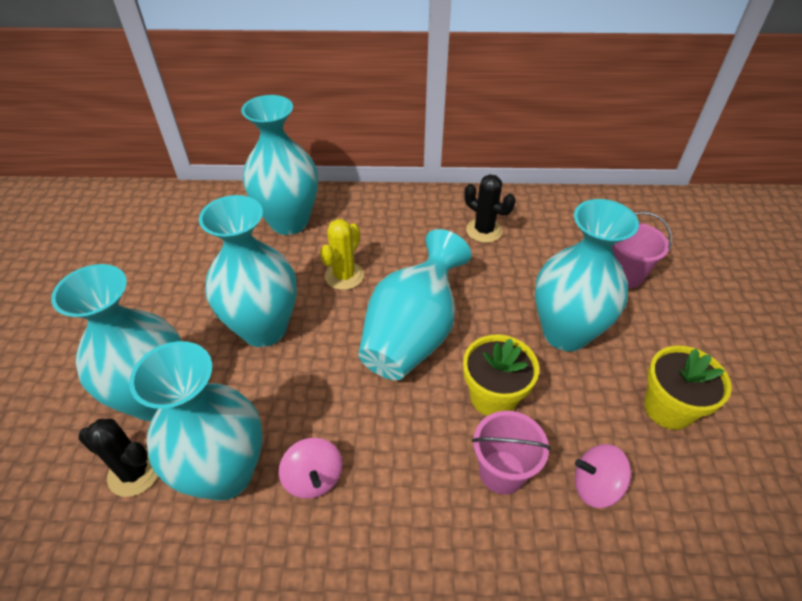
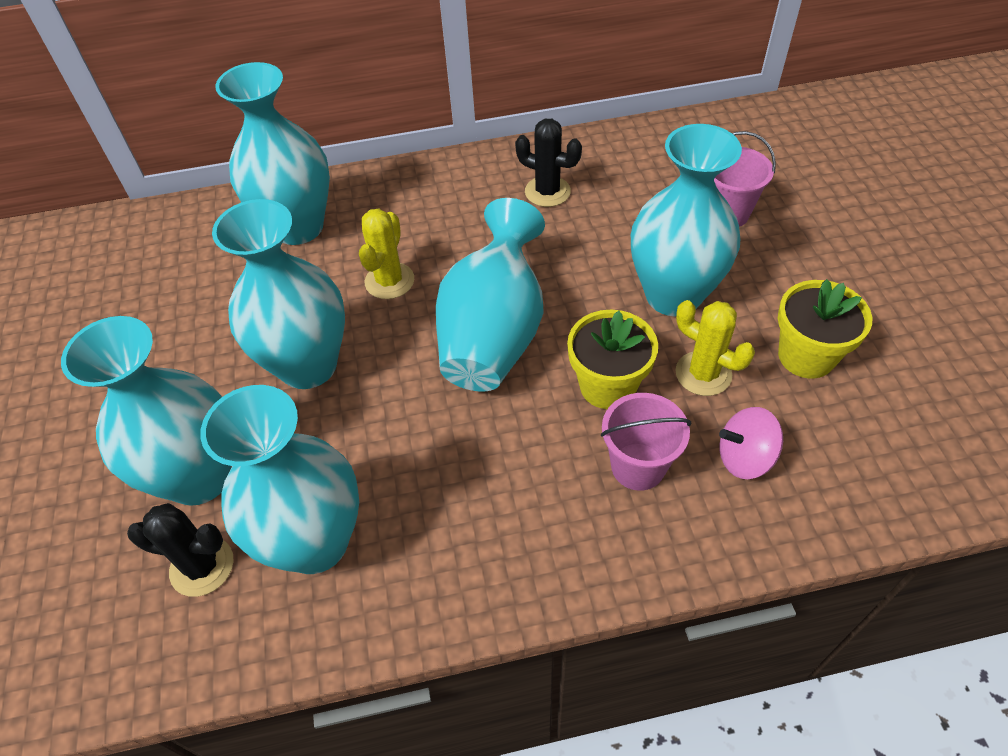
camera: 10 degrees left, 5 degrees up
pink spinning top [279,438,343,499] -> none
none -> yellow cactus [675,300,755,396]

